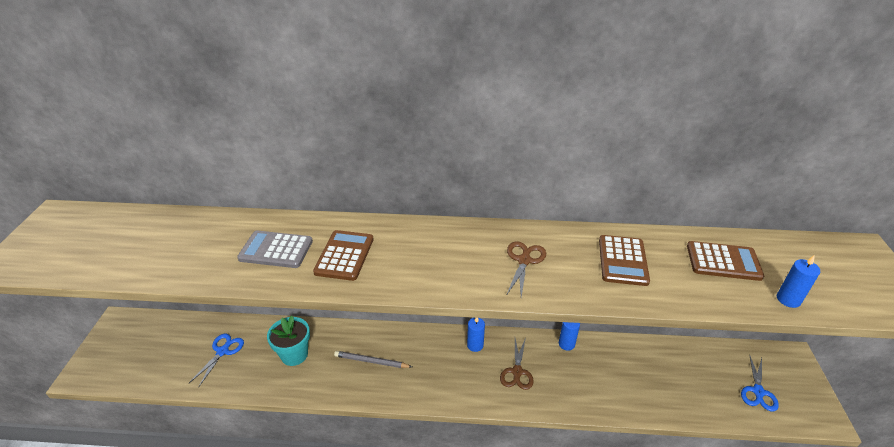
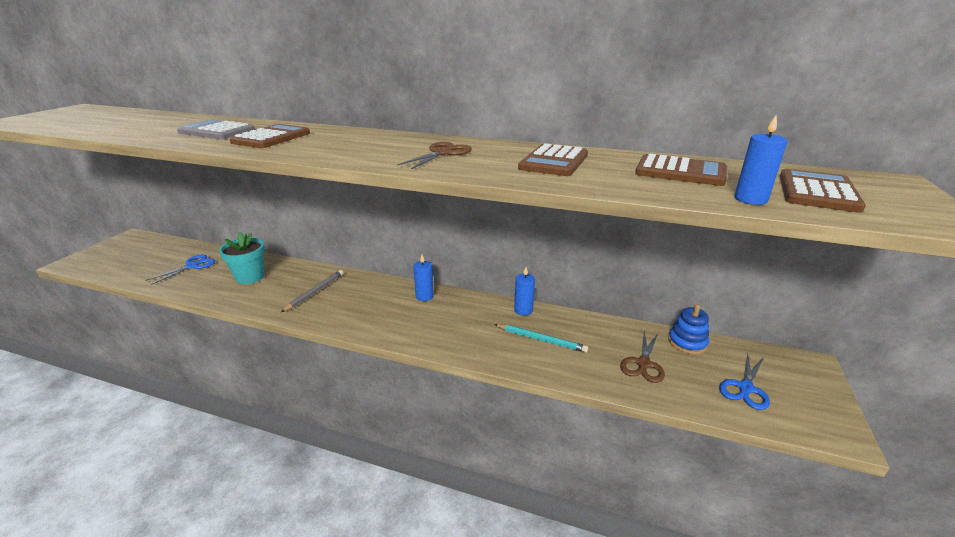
camera: 15 degrees right, 10 degrees down
grey pencil [334,351,412,368] -> grey pencil turned 90 degrees clockwise [281,270,343,312]
brown scissors [500,337,533,390] -> brown scissors moved to [620,331,665,383]
none -> turquoise pencil [494,324,589,353]
none -> blue stacking toy [668,304,709,354]
none -> brown calculator [780,169,866,213]

